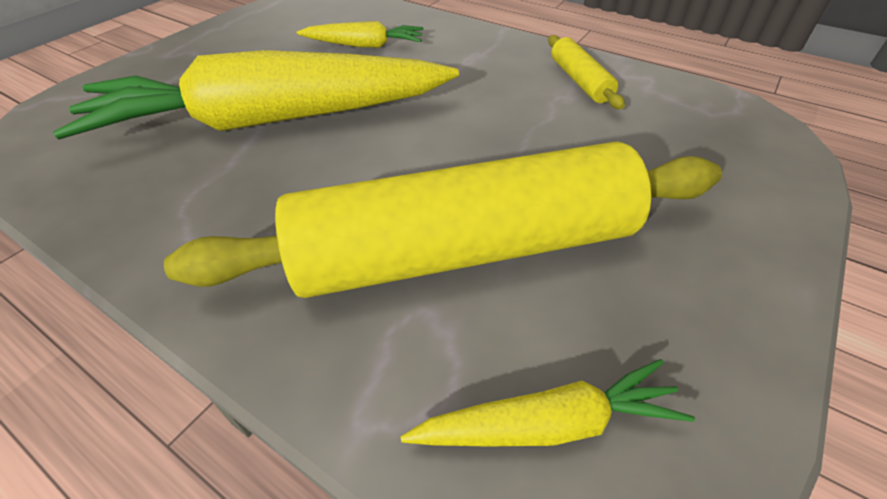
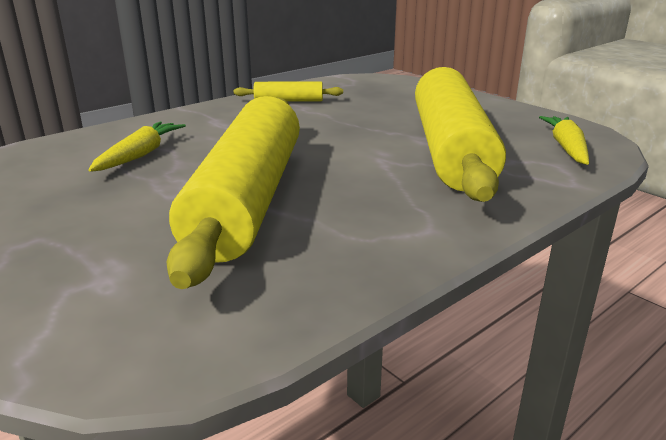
camera: 75 degrees left, 20 degrees down
yellow carrot [53,50,459,139] -> yellow rolling pin [166,96,300,289]

